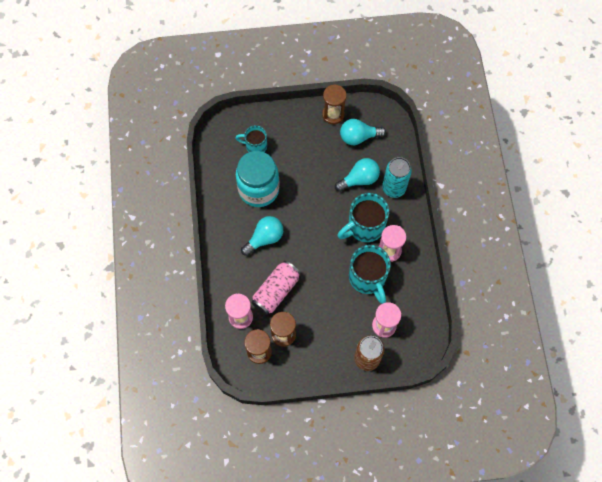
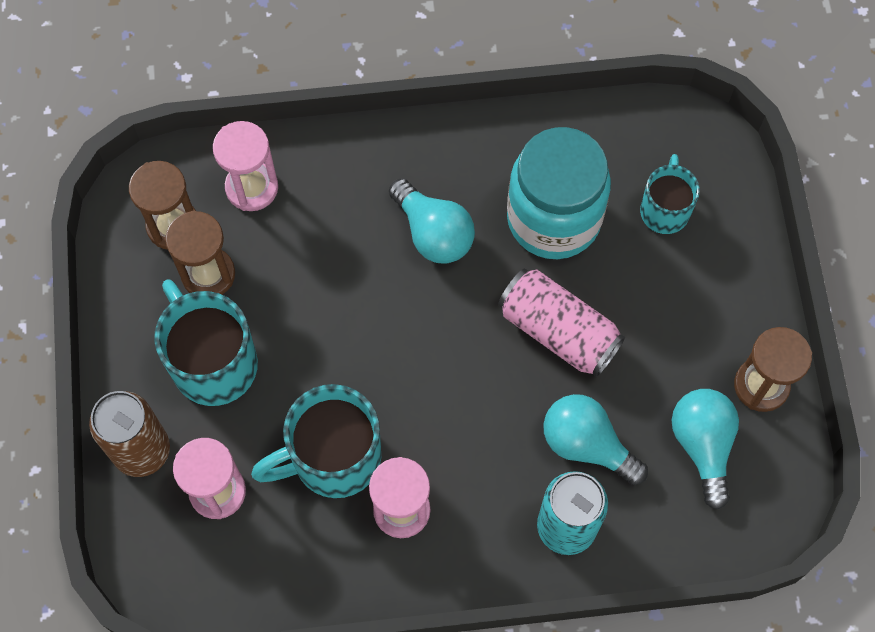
camera: 90 degrees right, 0 degrees up
pink can [251,261,301,315] -> pink can moved to [498,268,625,377]
turquoise light bulb [335,158,380,192] -> turquoise light bulb turned 150 degrees clockwise [543,394,648,485]
turquoise mug [337,193,389,242] -> turquoise mug moved to [154,279,258,406]

